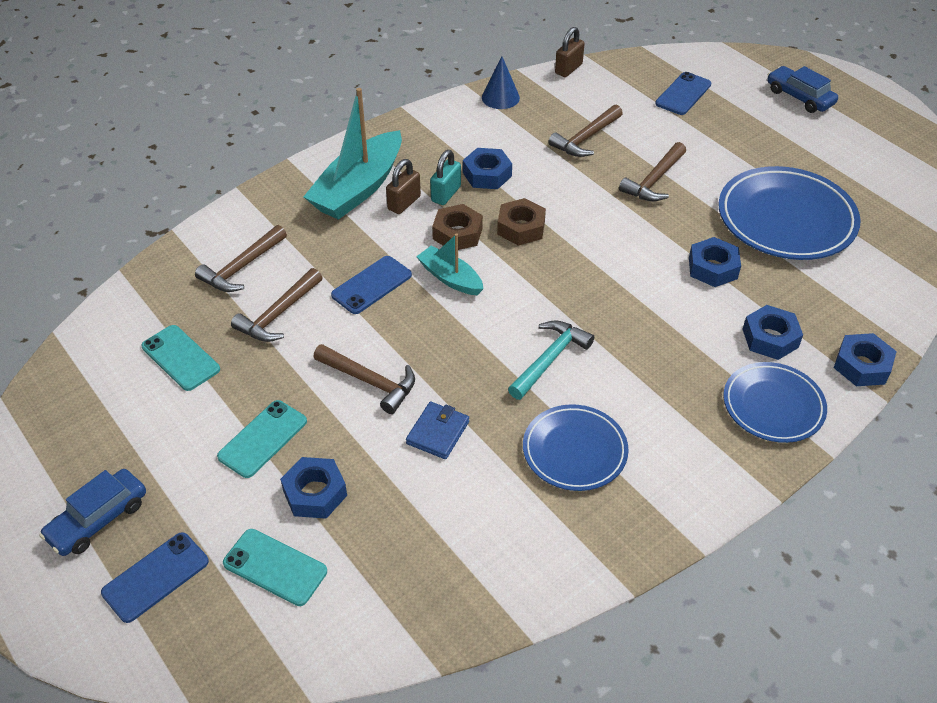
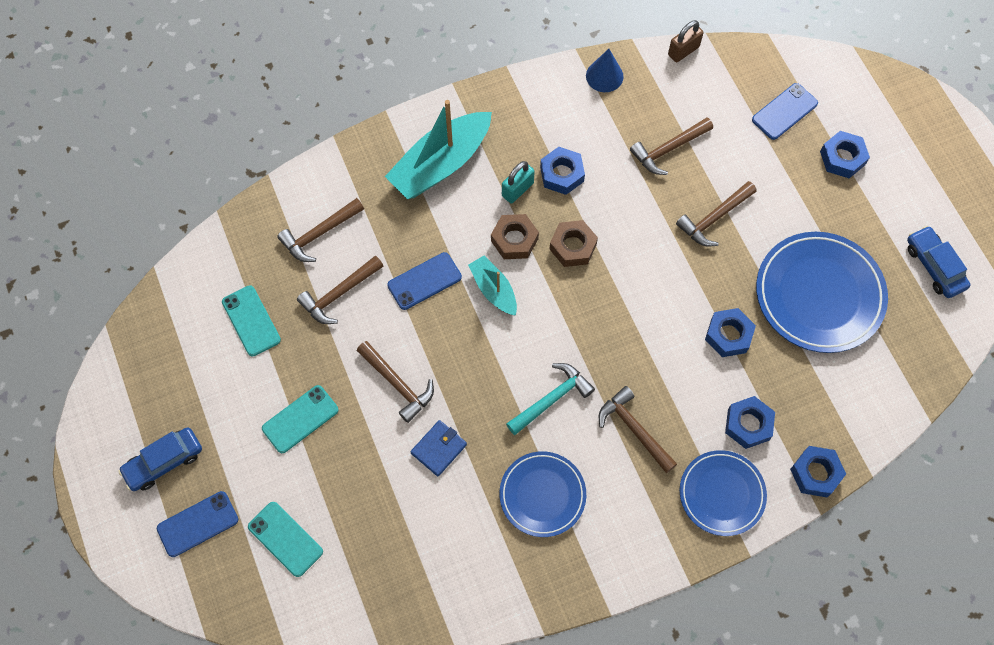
camera: 15 degrees right, 20 degrees up
blue nut [280,457,347,519] -> blue nut moved to [820,131,870,178]
brown padlock [386,159,421,214] -> none
blue car [767,66,838,113] -> blue car moved to [907,226,970,298]
none -> brown hammer [599,386,677,473]

